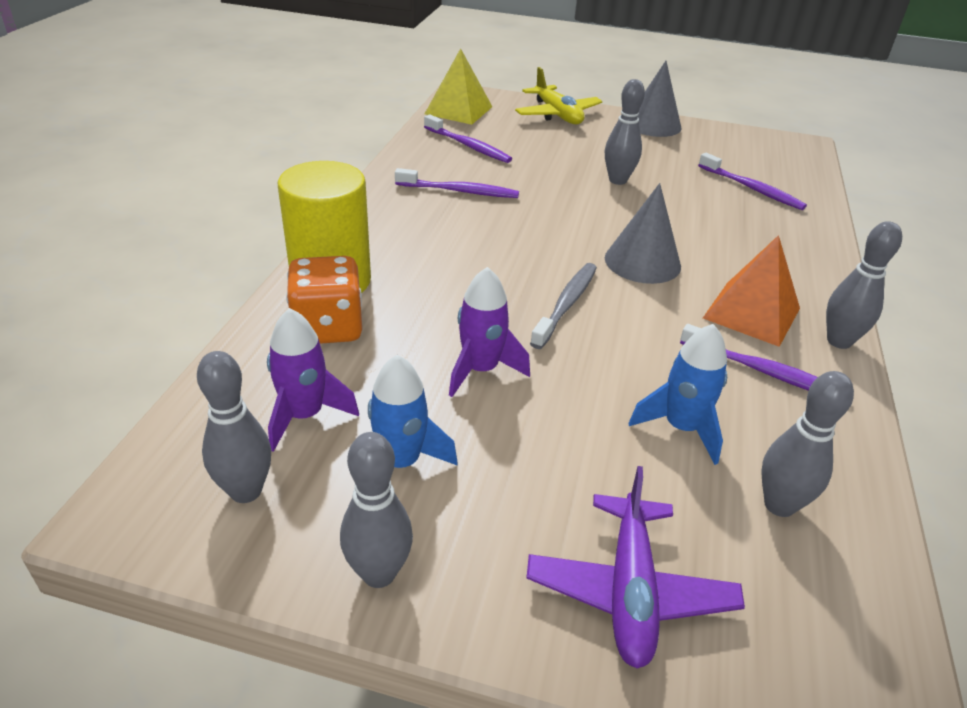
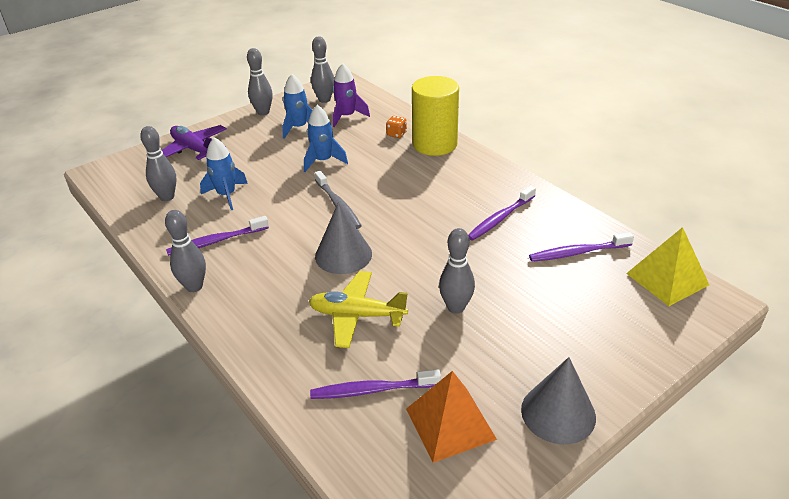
camera: 130 degrees right, 0 degrees up
orange dice [286,256,362,344] -> orange dice [386,116,407,138], size x0.48
purple rocket [449,267,530,397] -> blue rocket [304,105,348,172]
yellow plane [515,67,602,124] -> yellow plane moved to [309,271,408,348]
orange pyramid [703,235,800,347] -> orange pyramid moved to [406,371,497,463]

